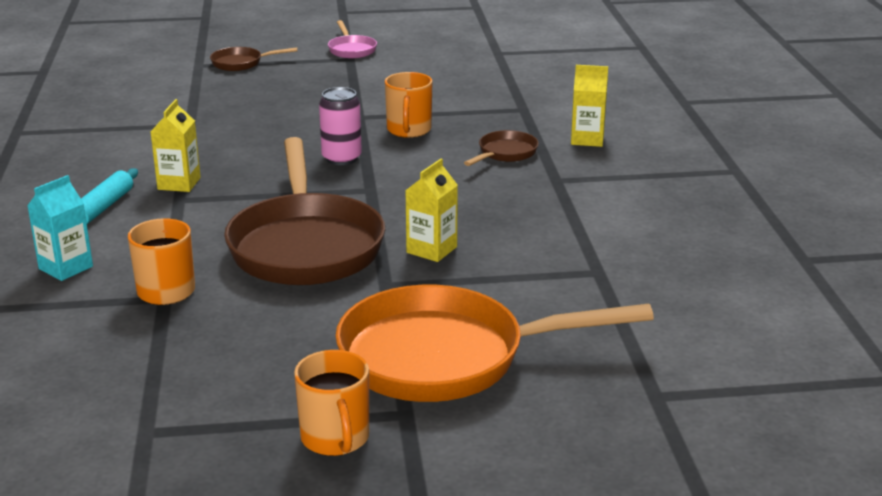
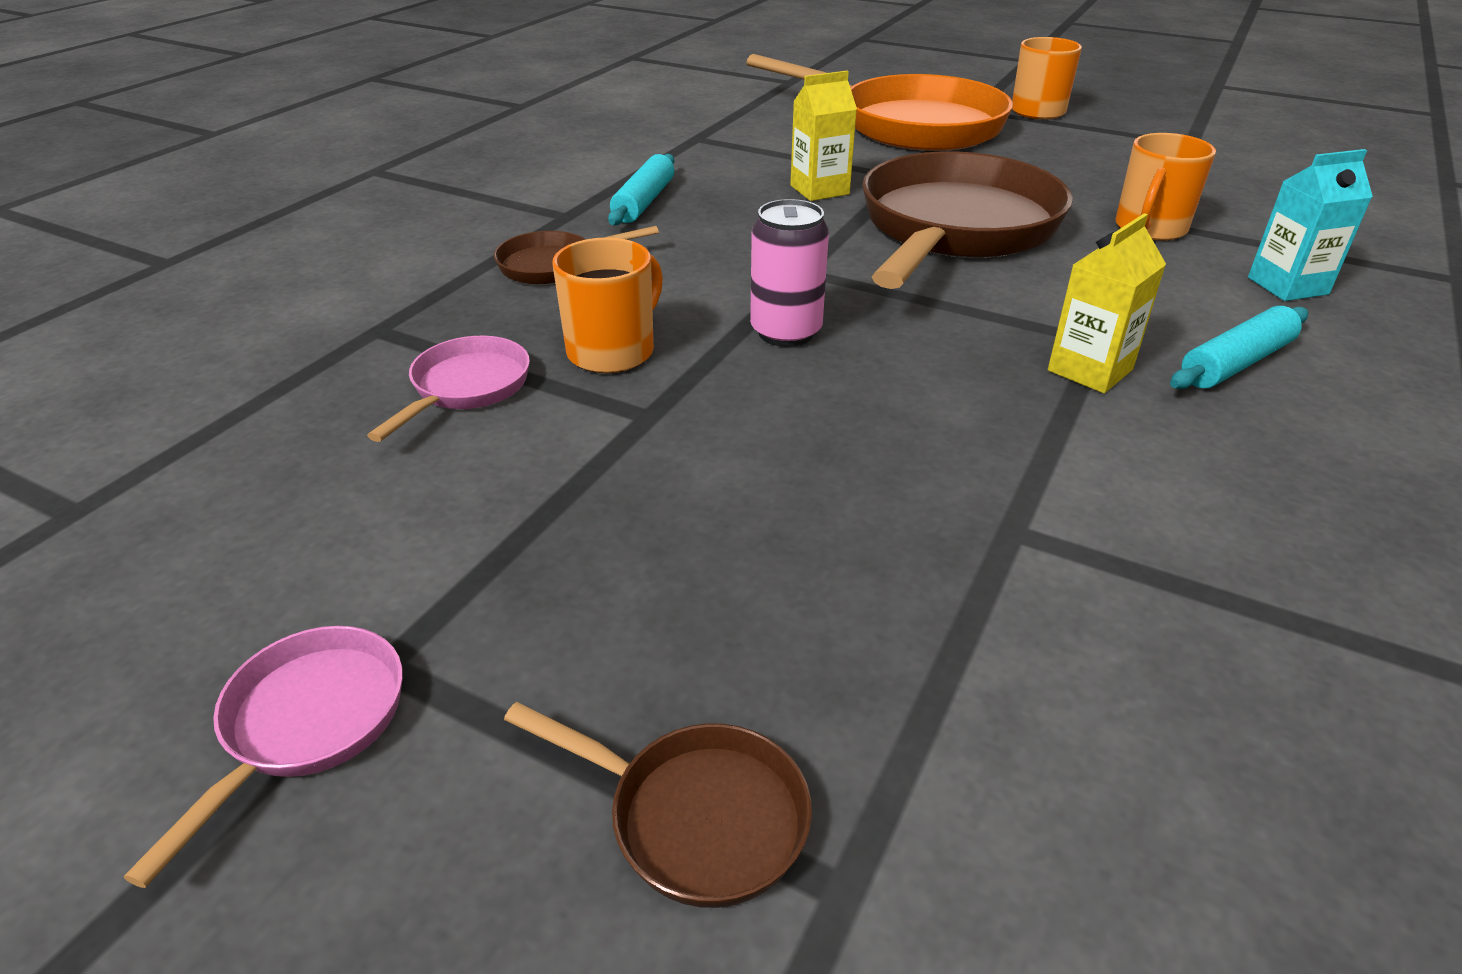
camera: 145 degrees left, 10 degrees up
yellow carton [571,65,608,147] -> none
none -> pink pan [367,336,530,442]
none -> turquoise rolling pin [608,154,674,225]

